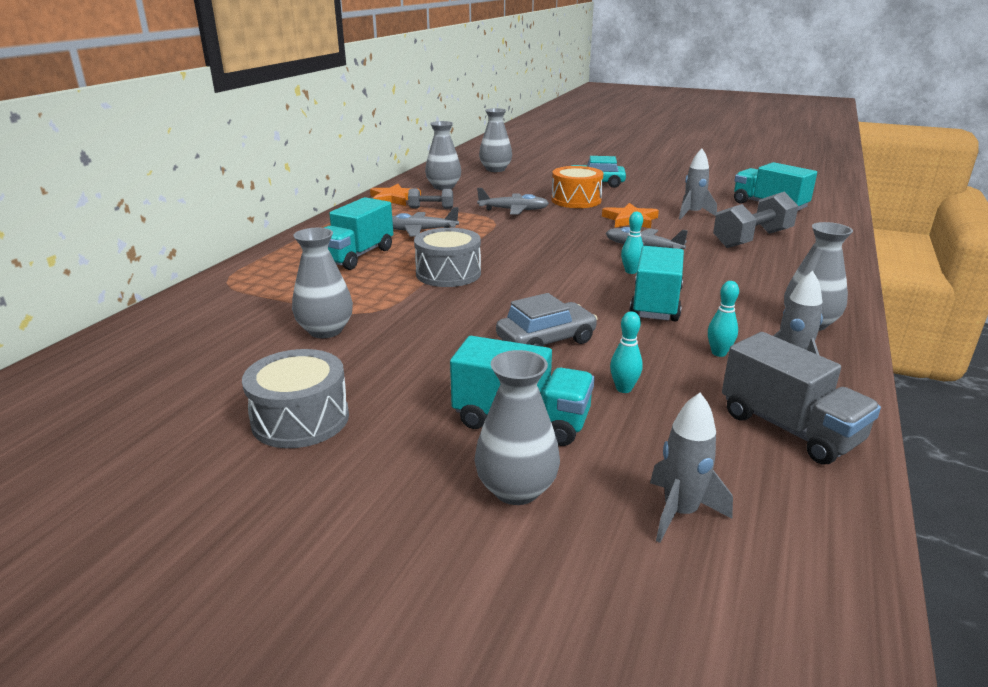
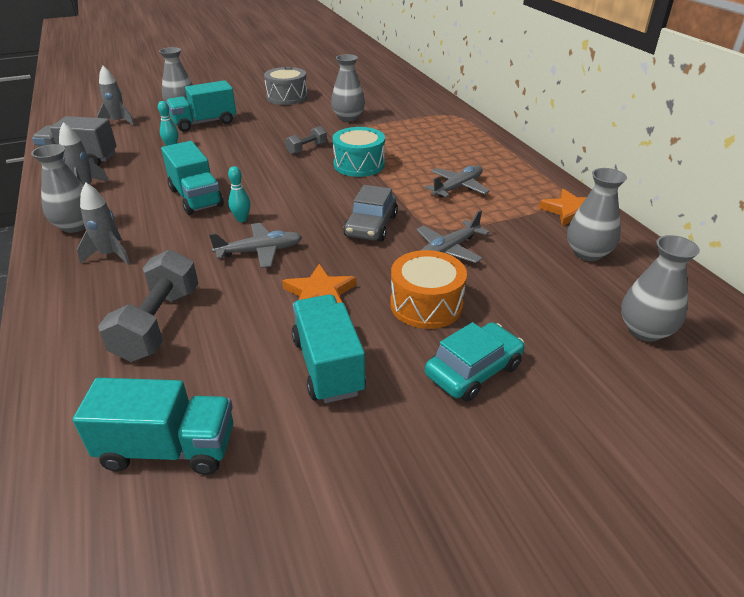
camera: 135 degrees right, 10 degrees up
turquoise truck [324,197,393,270] -> turquoise truck moved to [292,294,366,403]
grey dumbbell [408,189,453,209] -> grey dumbbell moved to [285,126,327,155]
grey drum [414,228,481,287] -> turquoise drum [332,127,385,177]
grey car [496,293,598,347] -> grey car moved to [343,185,398,242]
grey rocket [679,149,717,220] -> grey rocket moved to [77,182,130,265]
turquoise bowling pin [708,281,739,357] -> none

